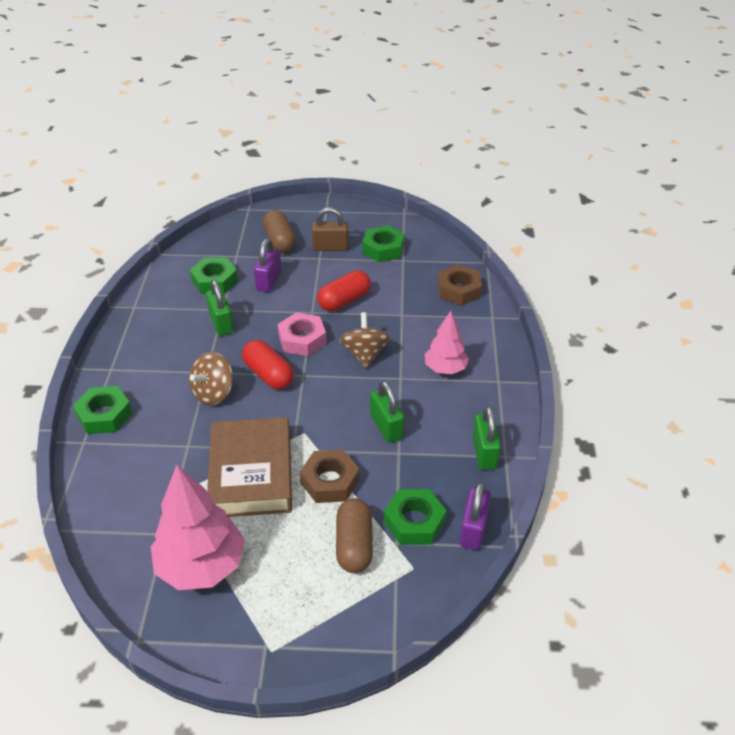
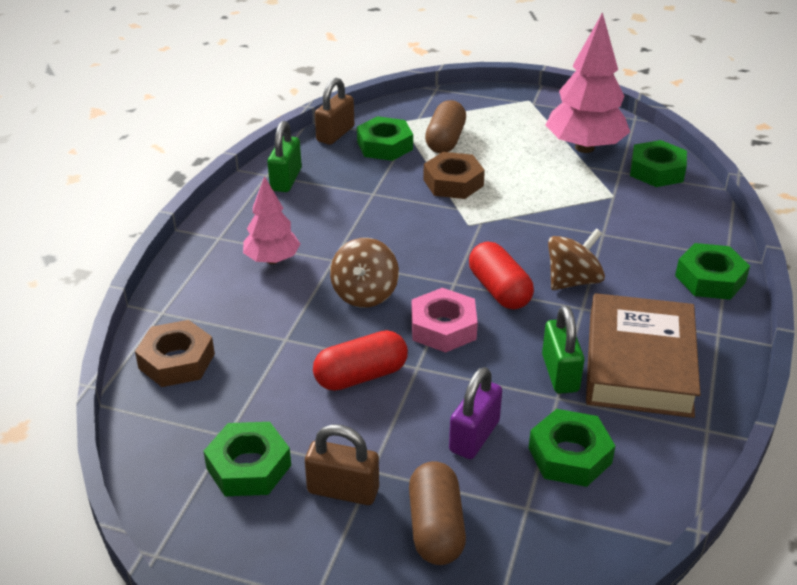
camera: 165 degrees left, 5 degrees down
brown book [207,417,292,517] -> brown book moved to [586,293,701,418]
green padlock [370,381,405,443] -> none
purple padlock [459,482,491,550] -> brown padlock [315,78,354,145]
none -> green nut [630,140,687,187]

